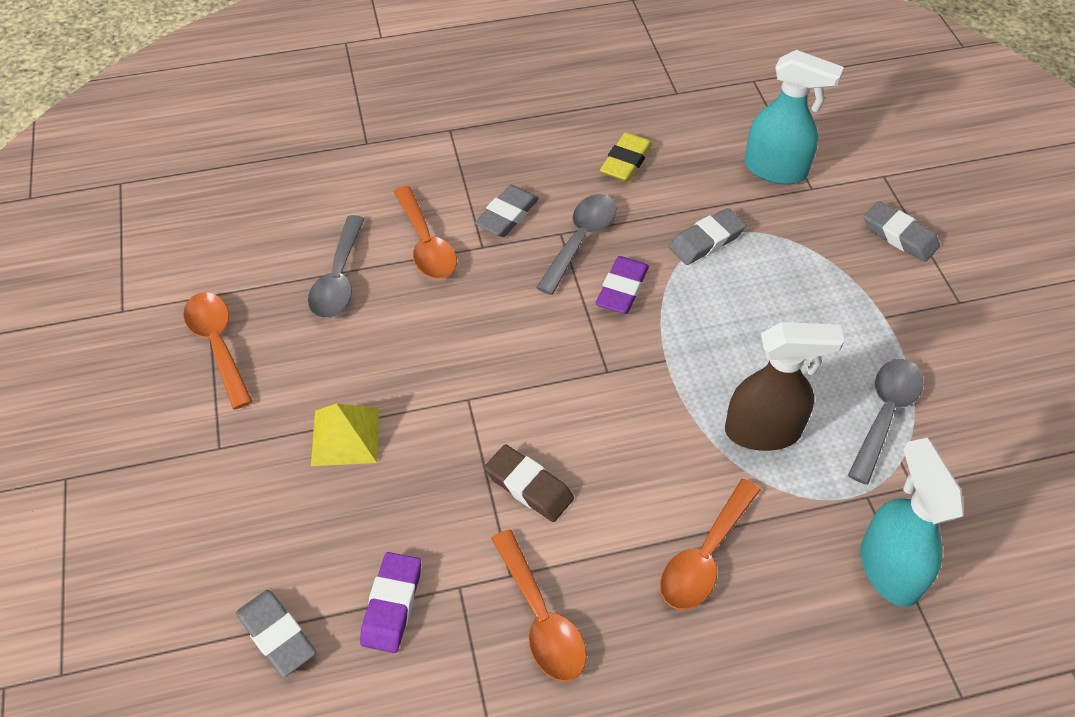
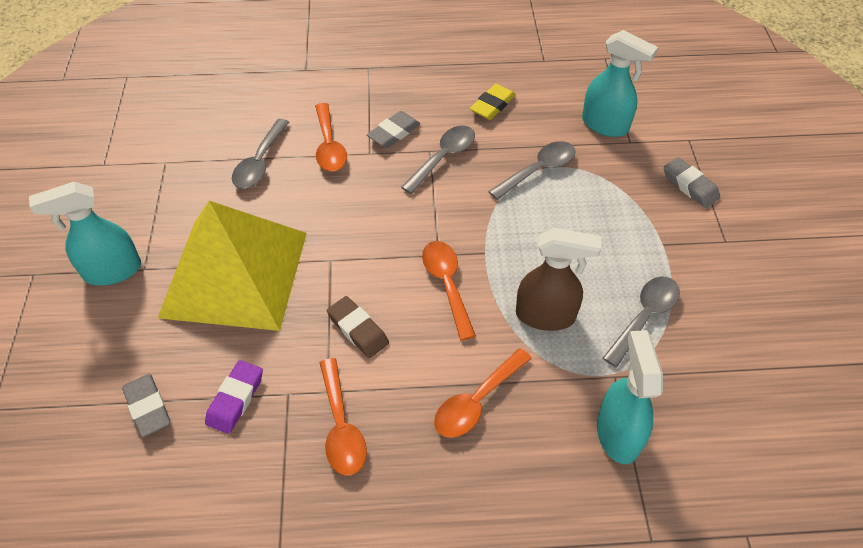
camera: 10 degrees right, 0 degrees up
orange spoon [183,292,253,409] -> orange spoon moved to [422,241,476,341]
yellow pyramid [311,403,379,466] -> yellow pyramid [158,201,307,331], size x2.49
purple eraser [596,256,649,314] -> none
grey eraser [669,208,746,265] -> grey spoon [488,141,575,200]
none -> turquoise spray bottle [29,181,141,286]

